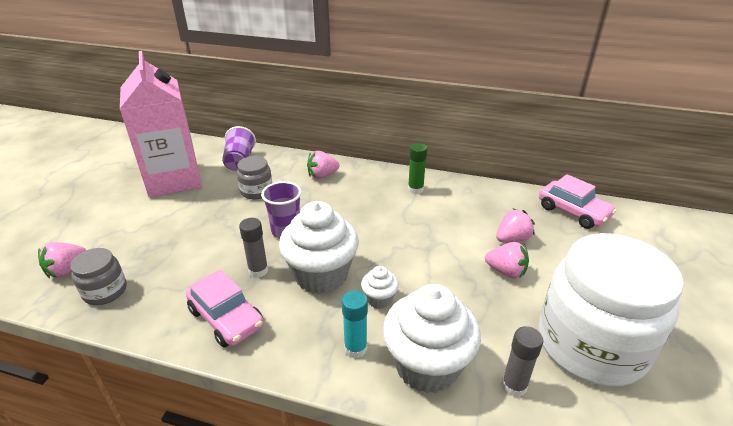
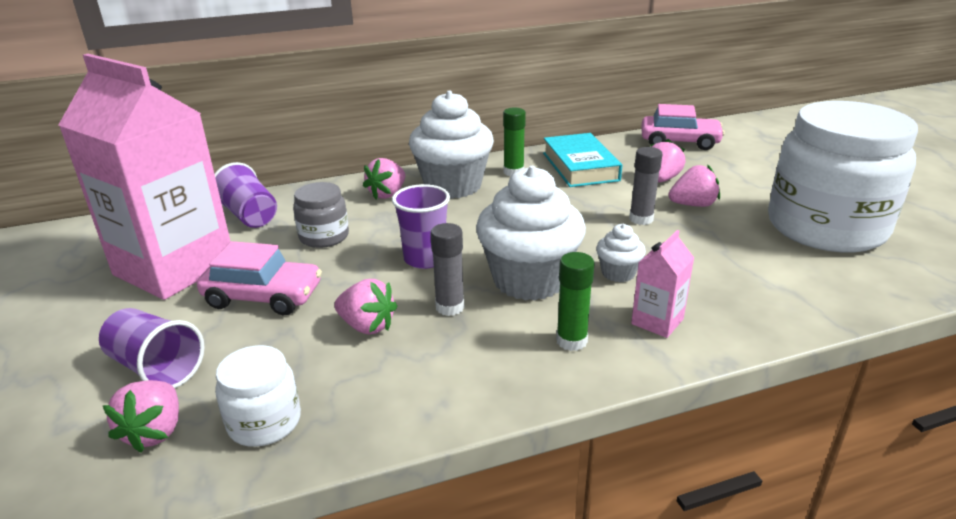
camera: 35 degrees left, 5 degrees down
grey jar [70,248,127,305] -> white jar [215,345,301,447]
pink car [186,269,264,348] -> pink car moved to [197,241,322,315]
turquoise glue stick [342,291,368,358] -> pink carton [631,230,694,338]
white cupcake [383,284,481,393] -> white cupcake moved to [409,91,494,199]
grey glue stick [502,326,543,397] -> grey glue stick moved to [629,147,662,225]
none -> purple cup [99,308,205,388]
none -> pink strawberry [334,279,397,335]
none -> turquoise book [543,133,622,187]
none -> green glue stick [556,252,595,351]

